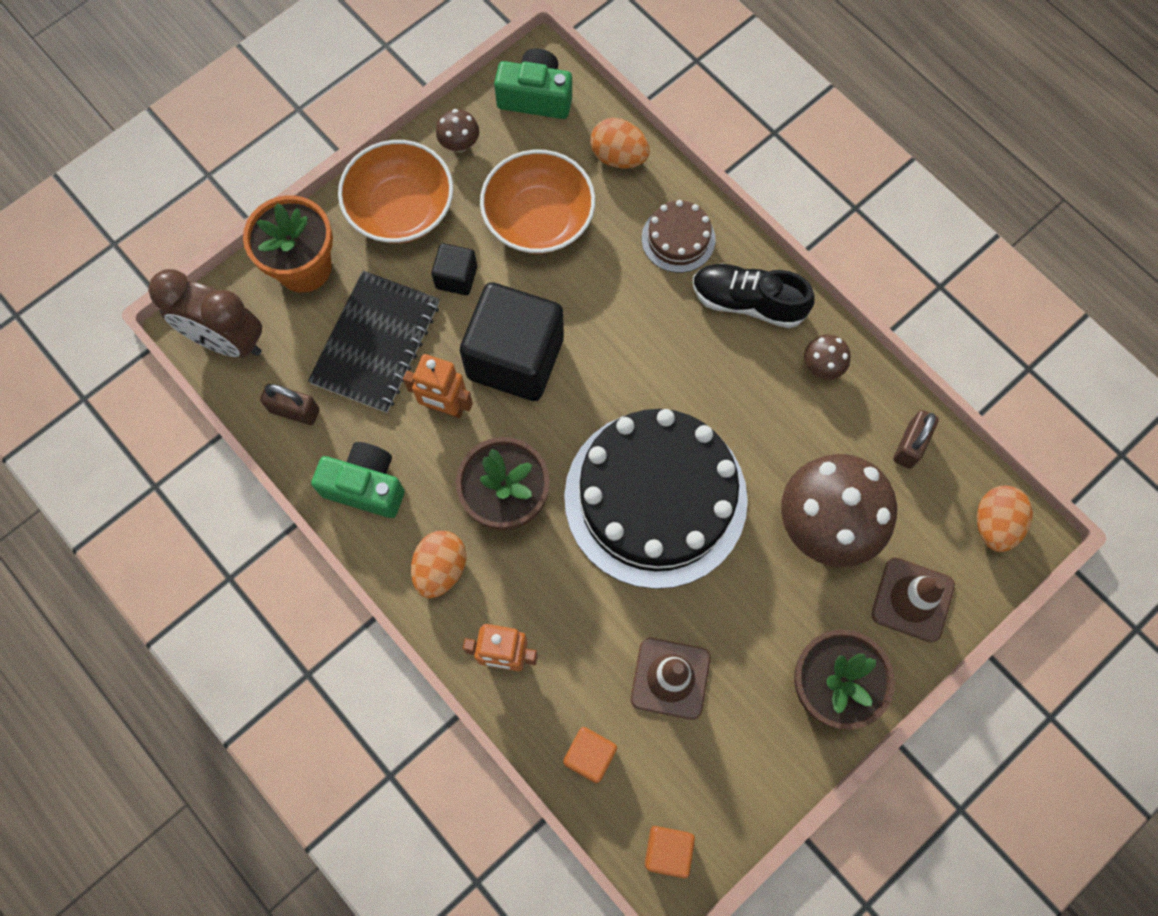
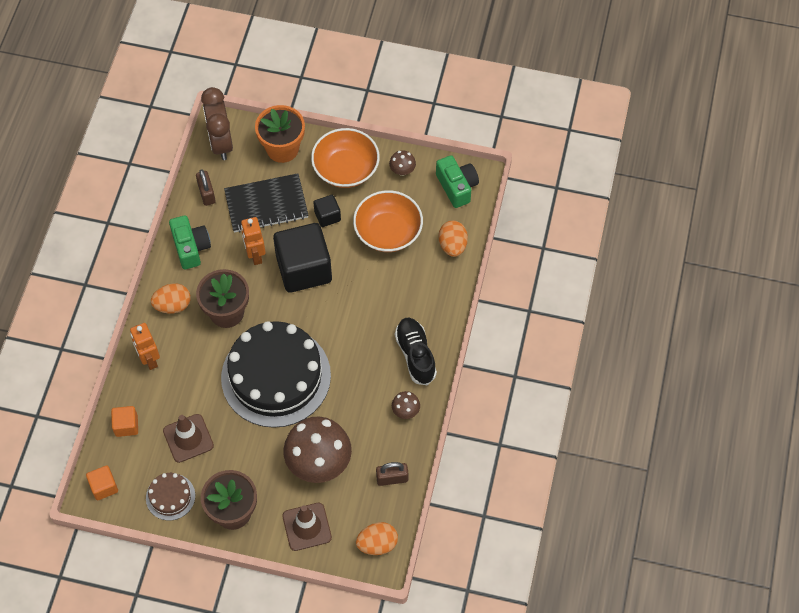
camera: 55 degrees right, 10 degrees down
brown cake [642,200,715,273] -> brown cake moved to [146,473,195,521]

